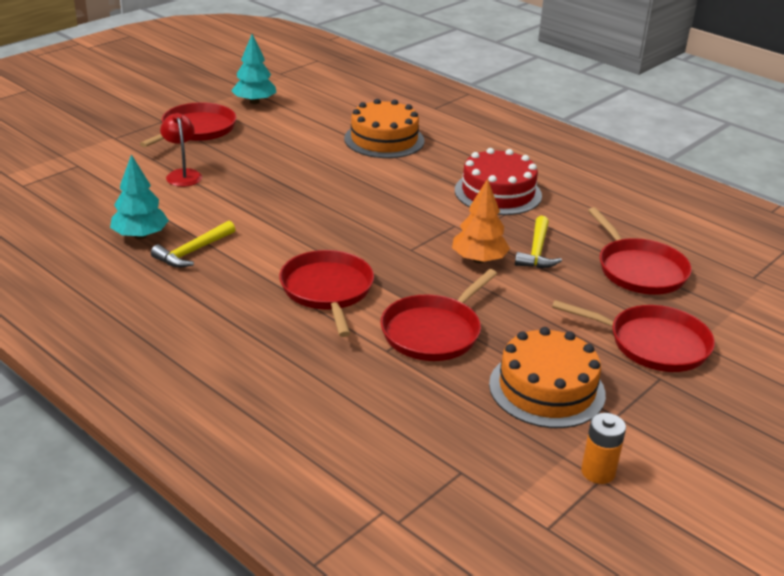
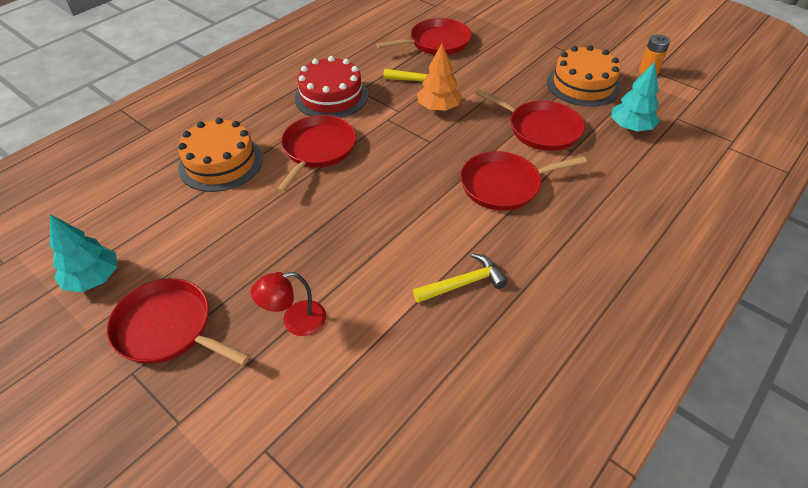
camera: 90 degrees left, 15 degrees up
turquoise tree [110,154,169,239] -> turquoise tree moved to [611,62,660,131]
yellow hammer [151,221,235,268] -> yellow hammer turned 60 degrees counterclockwise [413,253,508,303]
red pan [552,300,715,372] -> red pan moved to [277,115,356,193]

